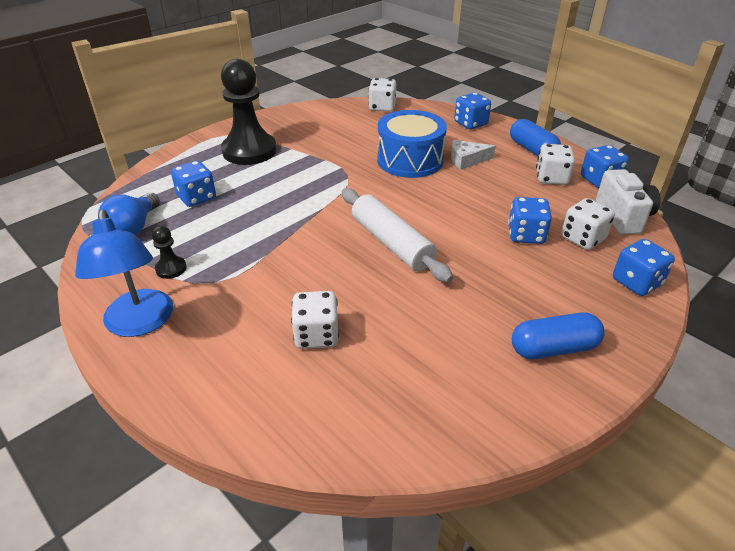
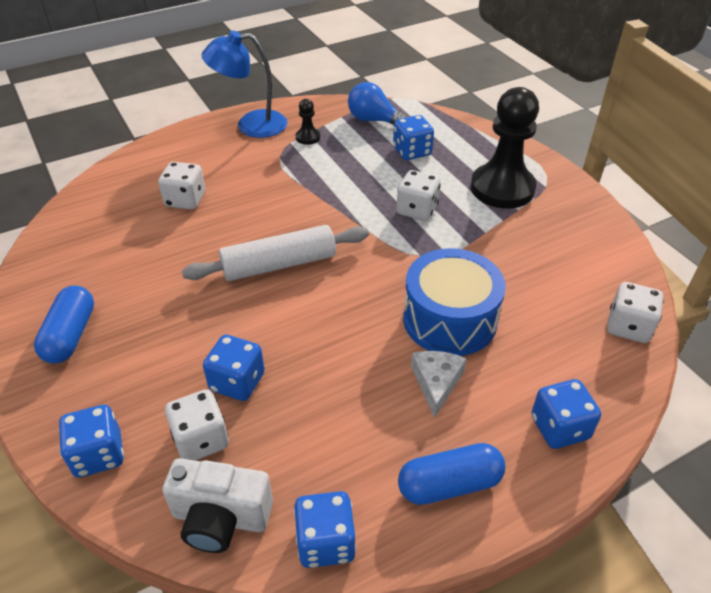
camera: 105 degrees right, 5 degrees up
white dice [536,144,575,185] -> white dice moved to [397,170,441,221]

